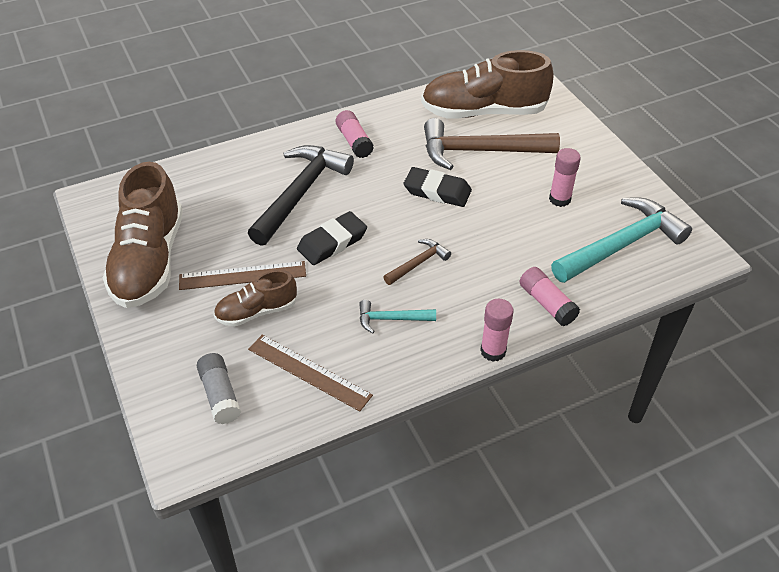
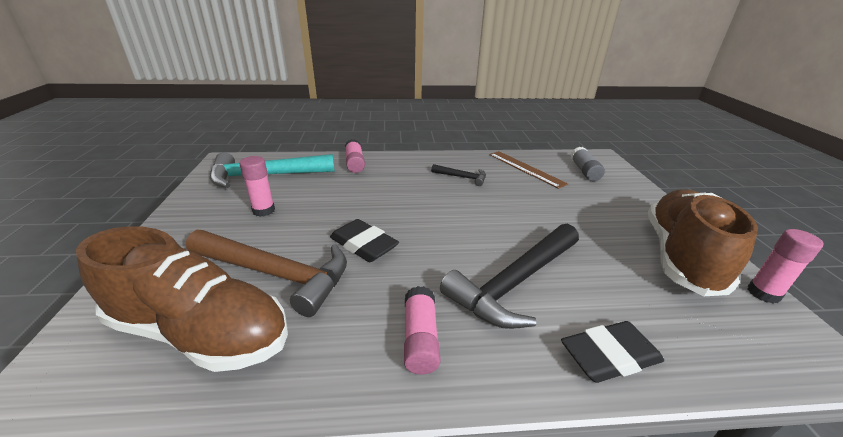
camera: 160 degrees left, 15 degrees down
brown ruler [179,261,306,290] -> none
brown shoe [214,270,297,327] -> none
black eraser [297,211,367,265] -> black eraser moved to [561,321,664,383]
turquoise hammer [359,300,436,333] -> black hammer [431,164,486,186]
brown hammer [383,239,451,285] -> none
pink glue stick [480,299,514,362] -> pink glue stick moved to [748,229,823,304]

